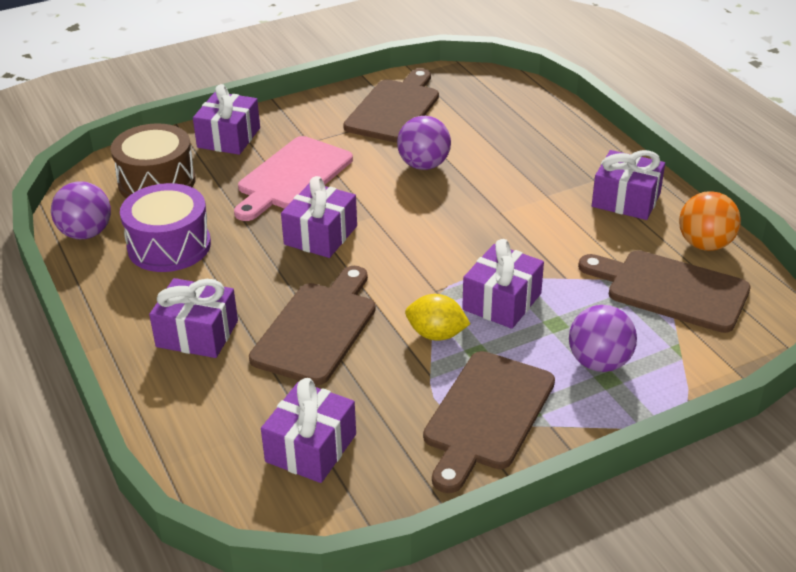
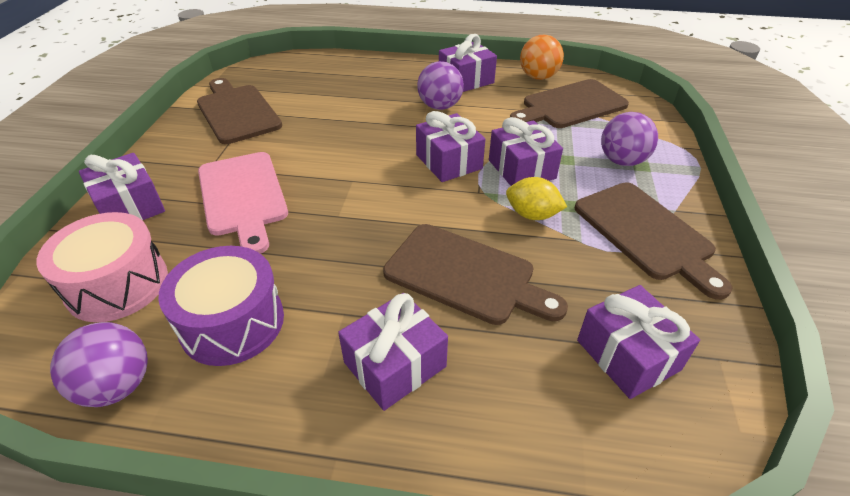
camera: 55 degrees left, 5 degrees up
brown drum [111,123,196,198] -> pink drum [36,212,168,322]
brown cutting board [249,266,376,385] -> brown cutting board turned 150 degrees clockwise [383,224,568,325]
purple gift [281,176,357,258] -> purple gift moved to [416,111,485,182]
purple ball [397,116,451,170] -> purple ball moved to [417,61,464,110]
yellow lemon [405,294,470,340] -> yellow lemon turned 60 degrees clockwise [506,177,567,220]

